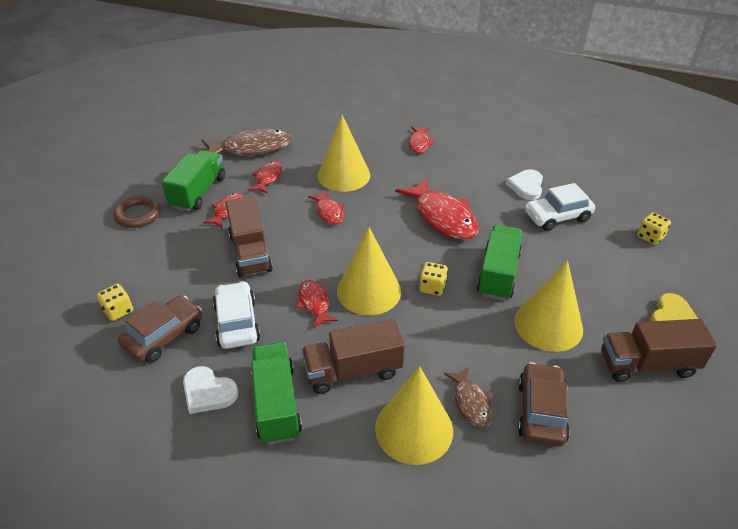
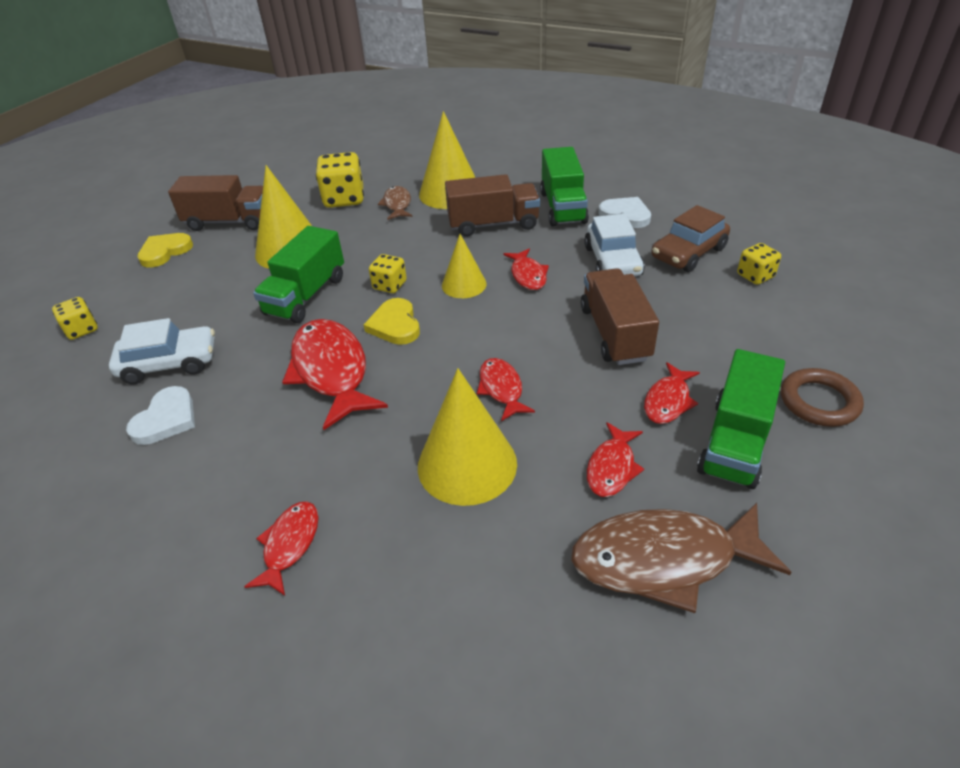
camera: 170 degrees left, 0 degrees up
yellow cone [337,227,401,315] -> yellow cone [442,234,487,298], size x0.60
brown car [518,362,570,447] -> yellow dice [316,152,364,208]
none -> yellow heart [364,298,420,345]

